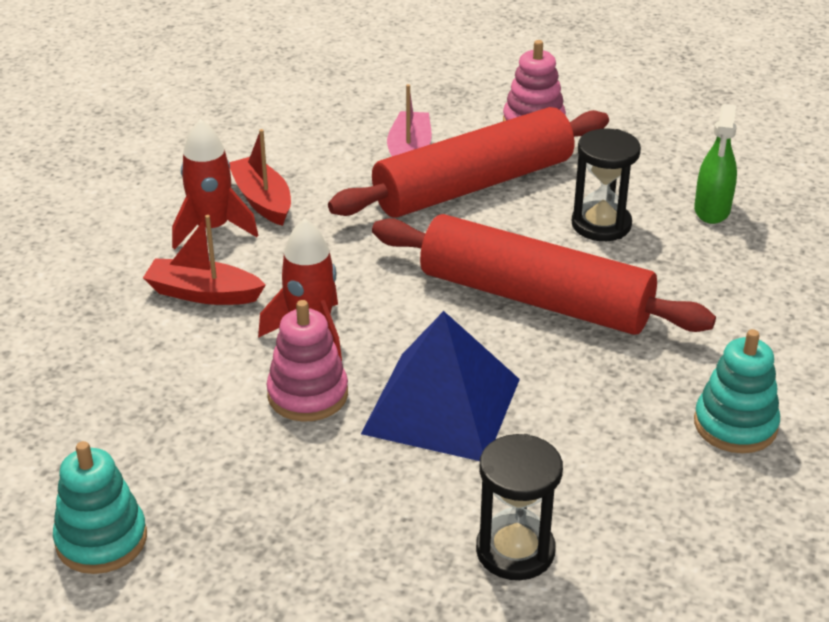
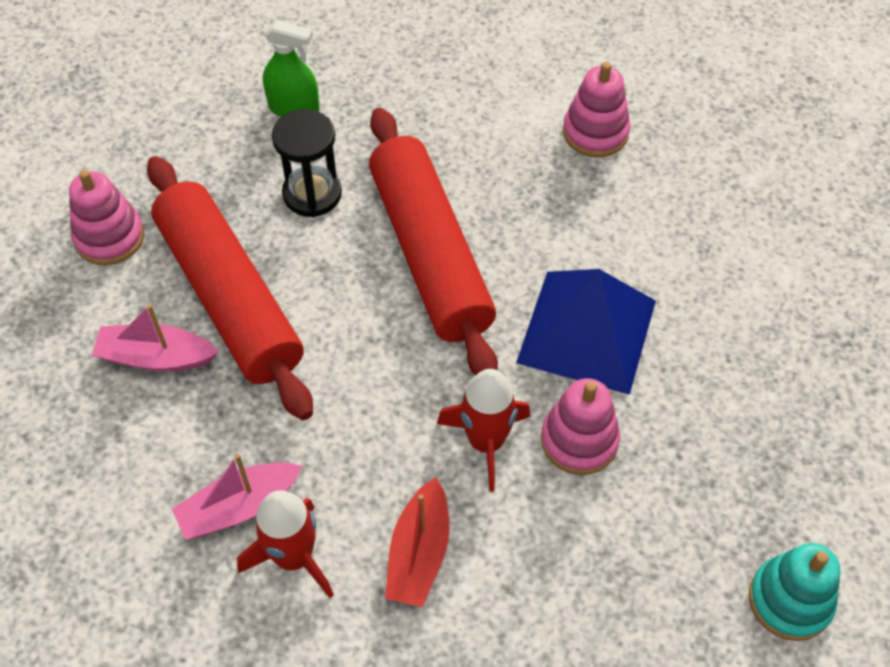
camera: 90 degrees left, 20 degrees up
red boat [229,129,291,226] -> pink boat [172,453,302,540]
red rolling pin [372,214,716,335] -> red rolling pin turned 45 degrees counterclockwise [369,108,498,376]
black hourglass [476,434,563,580] -> none
turquoise stacking toy [694,329,780,453] -> pink stacking toy [563,62,630,158]

